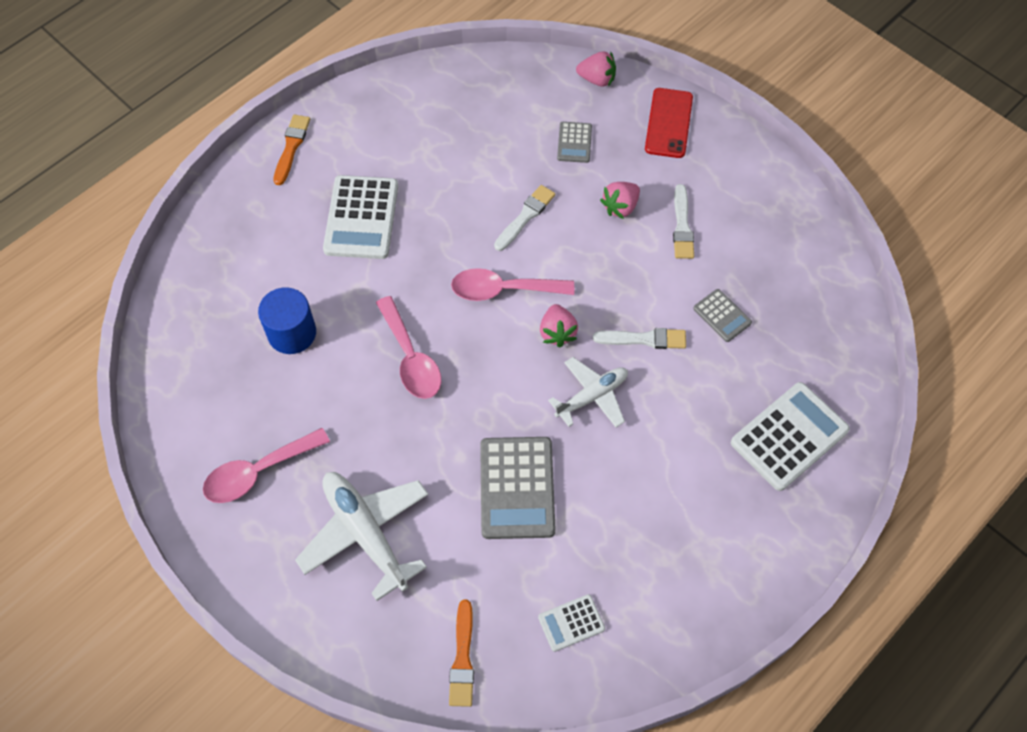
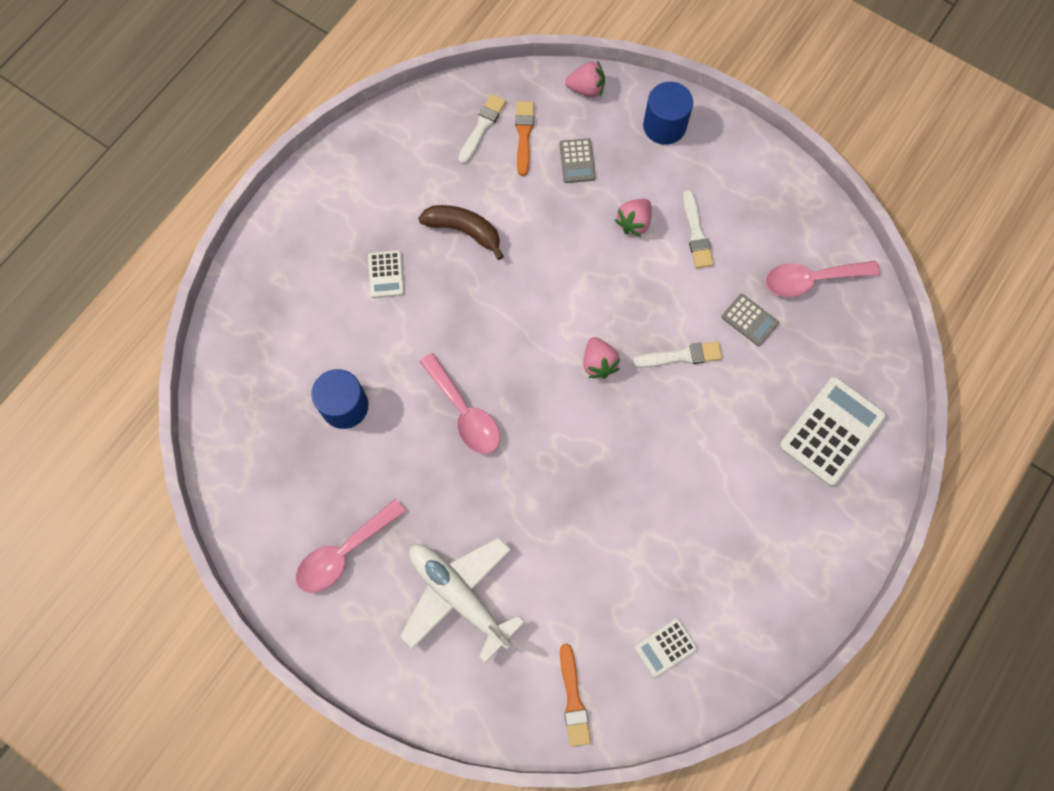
camera: 10 degrees left, 10 degrees up
orange brush [273,114,310,185] -> orange brush moved to [515,101,534,176]
white calculator [323,175,398,259] -> white calculator [368,250,404,298], size x0.52
pink spoon [451,268,574,301] -> pink spoon moved to [766,261,880,297]
grey calculator [480,437,556,539] -> none
white brush [494,185,555,251] -> white brush moved to [458,94,506,164]
white plane [548,357,628,428] -> none
red phone [645,88,693,158] -> blue cylinder [643,82,693,145]
none -> brown banana [418,205,504,260]

